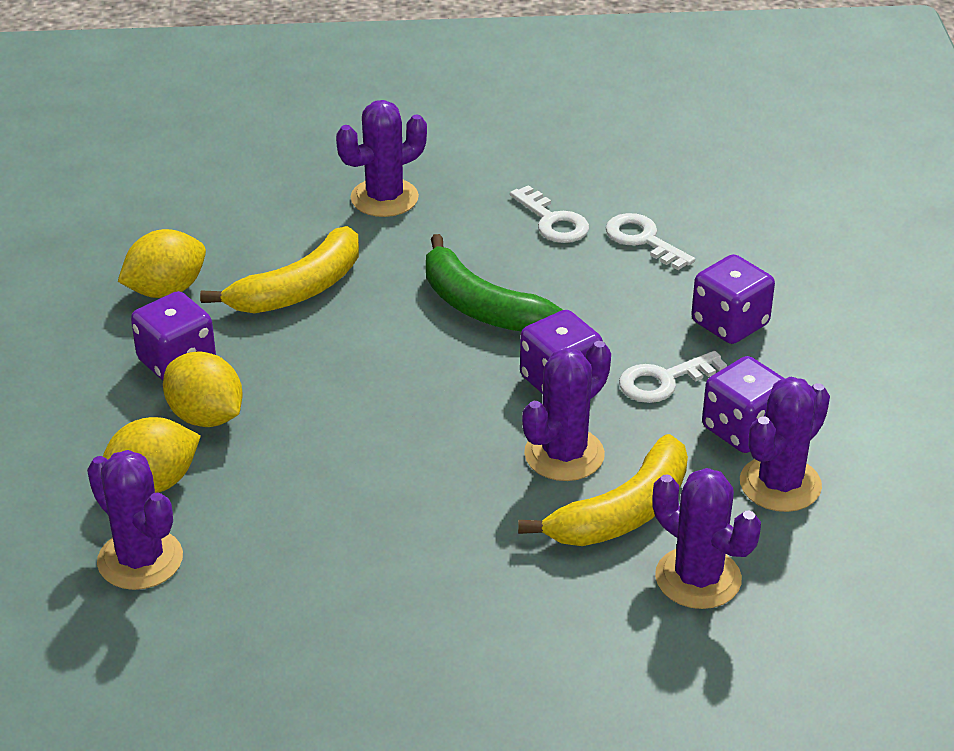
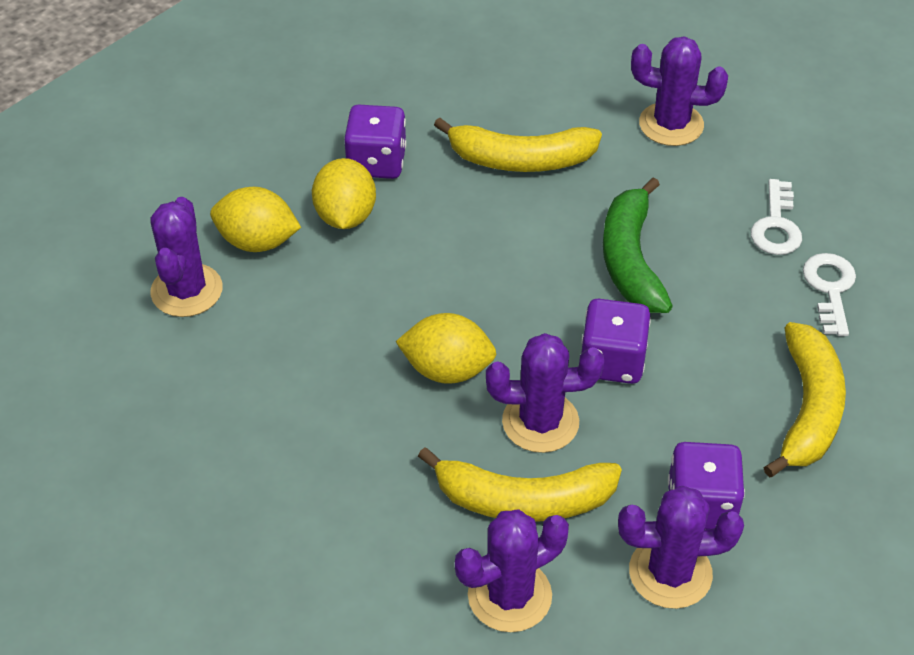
camera: 45 degrees right, 10 degrees up
yellow lemon [118,229,206,298] -> yellow lemon moved to [396,313,496,384]
white key [619,351,727,403] -> none
purple cactus [652,468,761,609] -> purple cactus turned 60 degrees clockwise [455,509,569,632]
purple dice [691,254,775,344] -> yellow banana [763,322,846,477]

